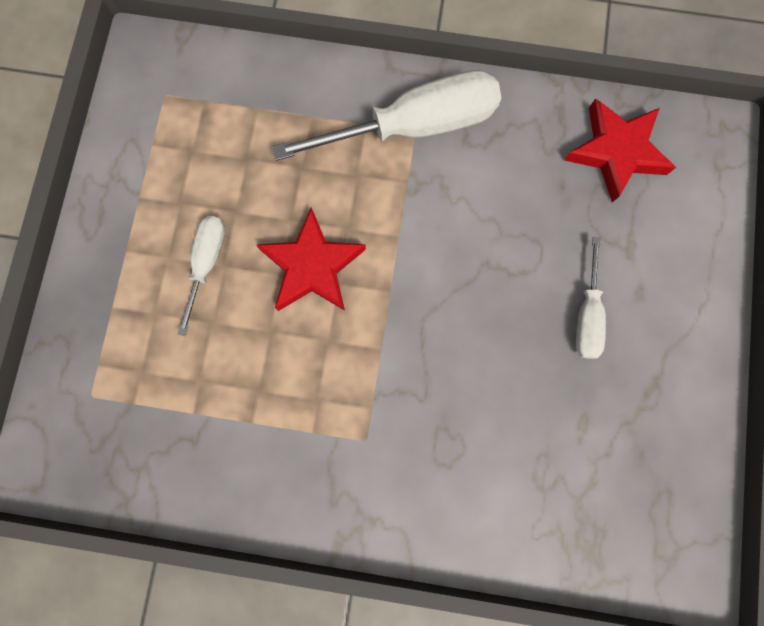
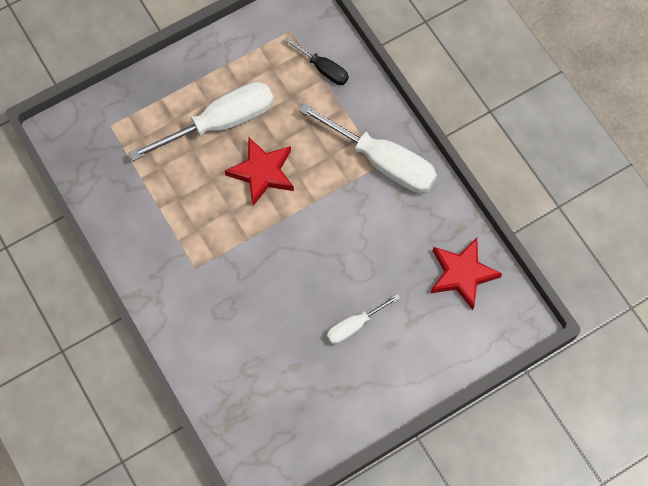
camera: 50 degrees right, 10 degrees down
white screwdriver [178,216,225,336] -> white screwdriver [129,82,274,161], size x1.94
none -> black screwdriver [284,37,349,85]

